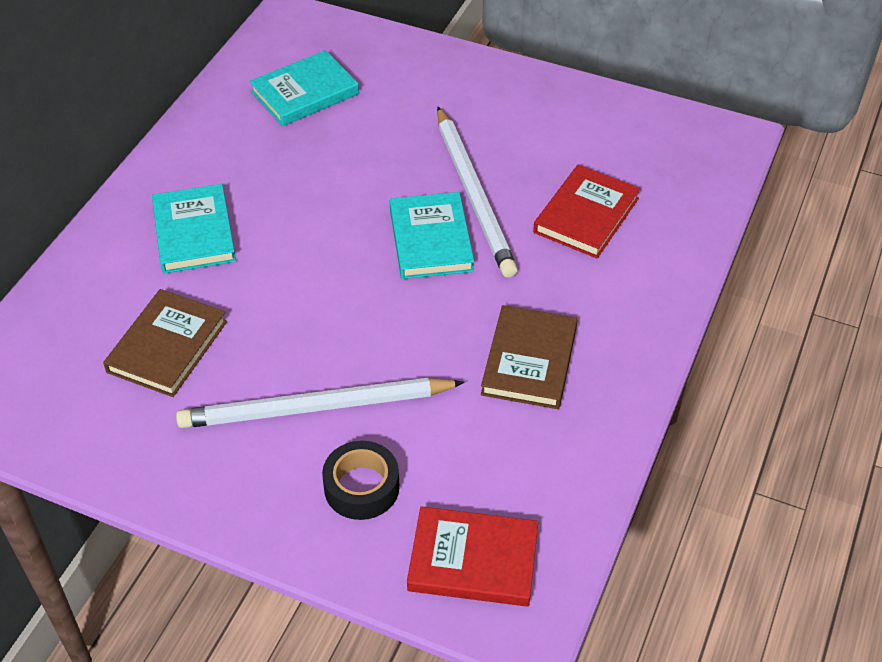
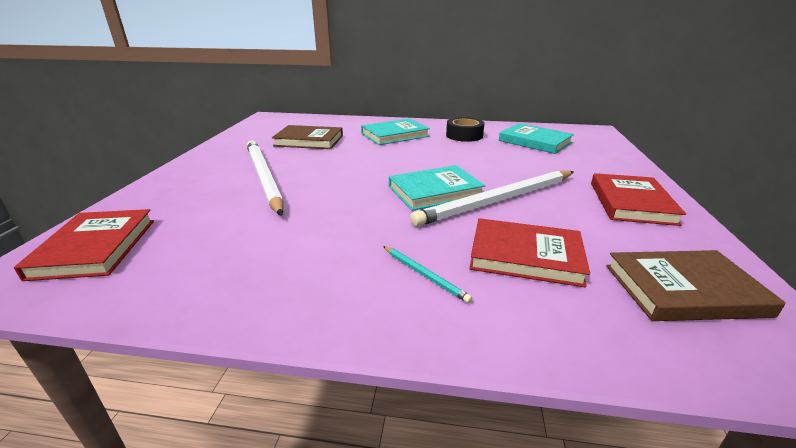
camera: 75 degrees right, 20 degrees down
black tape [322,441,399,520] -> black tape moved to [446,117,485,142]
brown book [481,305,577,409] -> brown book moved to [606,250,786,321]
none -> turquoise pencil [383,246,473,303]
none -> red book [591,173,686,226]

